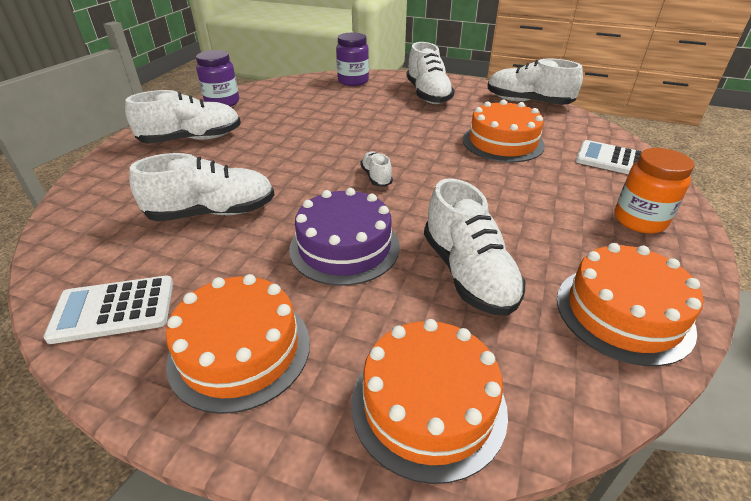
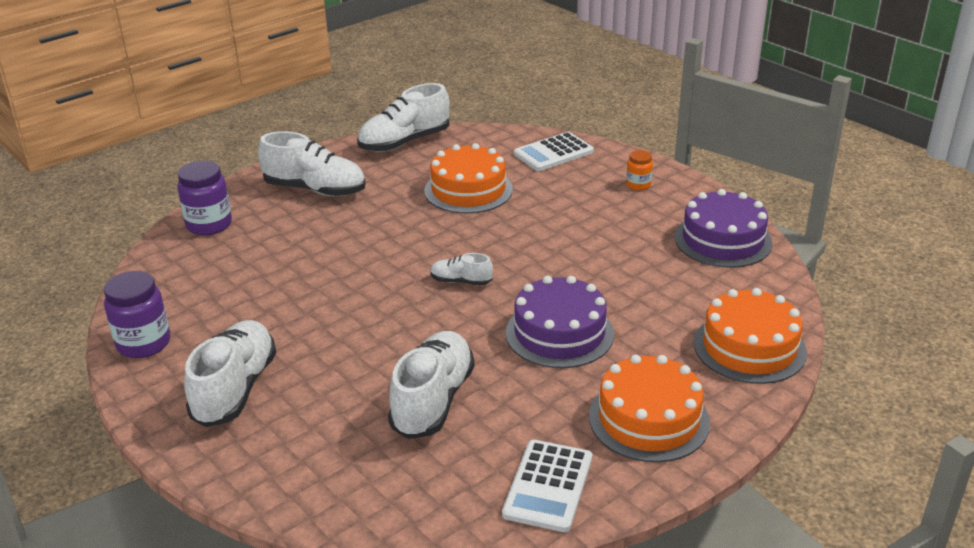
camera: 60 degrees left, 5 degrees down
white shoe [424,178,525,316] -> none
orange cake [557,243,703,366] -> purple cake [675,189,772,268]
orange jar [614,148,694,234] -> orange jar [626,150,653,190], size x0.57

